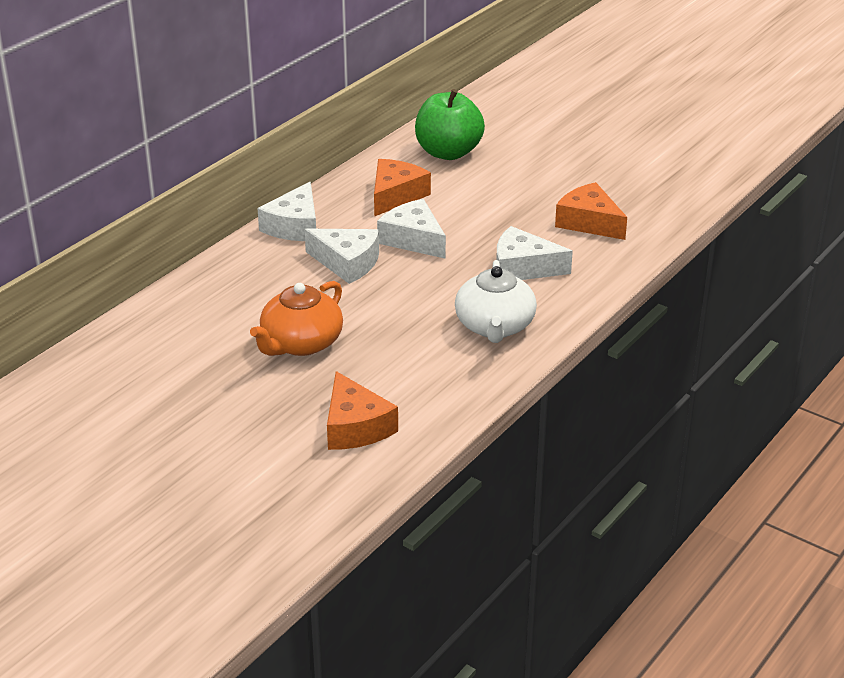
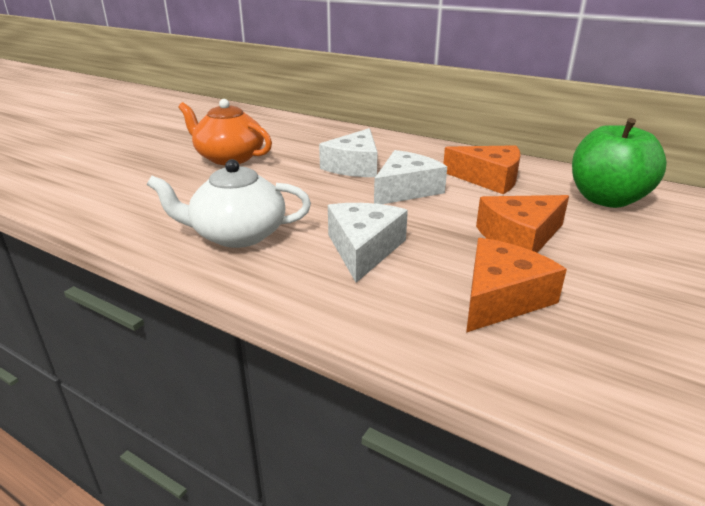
camera: 85 degrees right, 5 degrees down
white cheese [257,182,316,241] -> none
orange cheese [327,371,398,450] -> orange cheese moved to [476,195,569,253]

